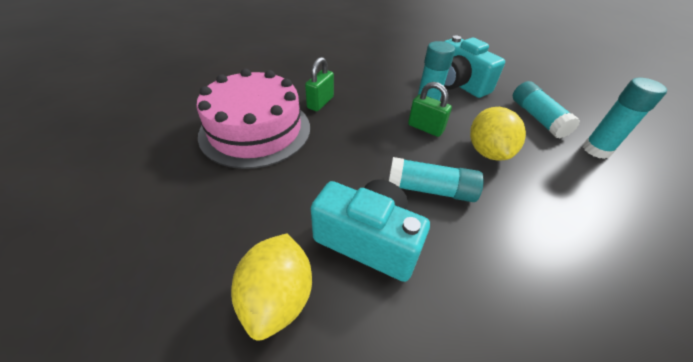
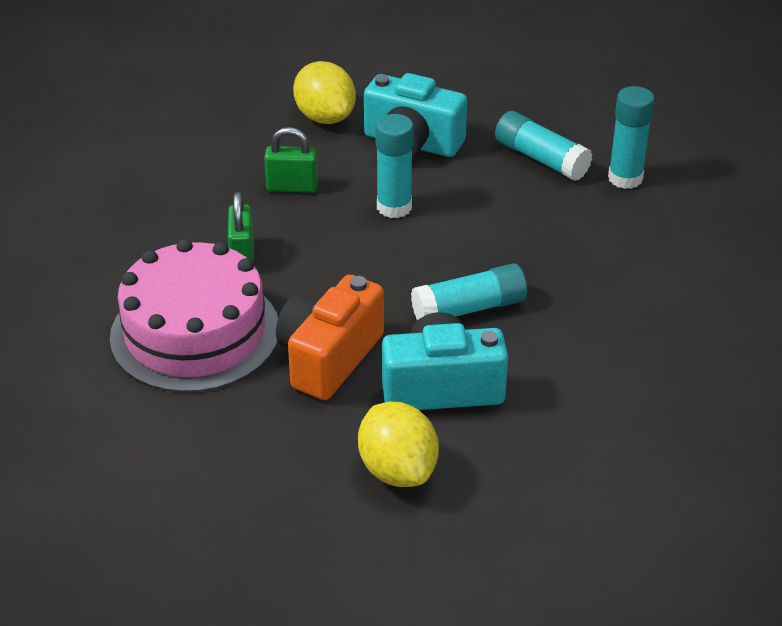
camera: 30 degrees left, 5 degrees down
green padlock [408,82,452,137] -> green padlock moved to [264,127,318,193]
yellow lemon [470,107,526,160] -> yellow lemon moved to [293,61,356,124]
none -> orange camera [276,274,384,400]

